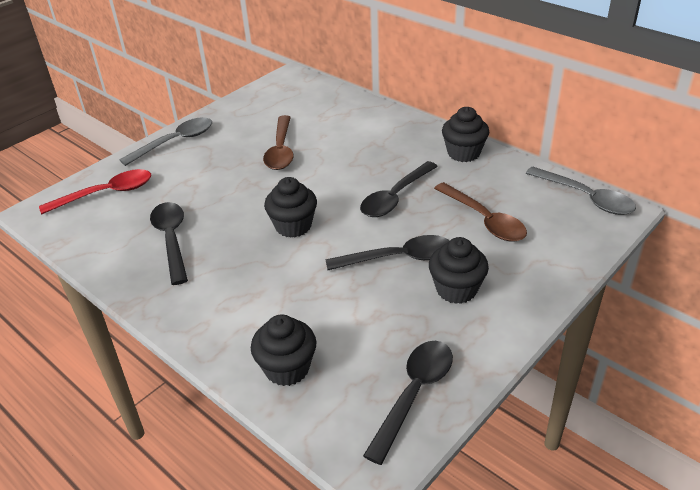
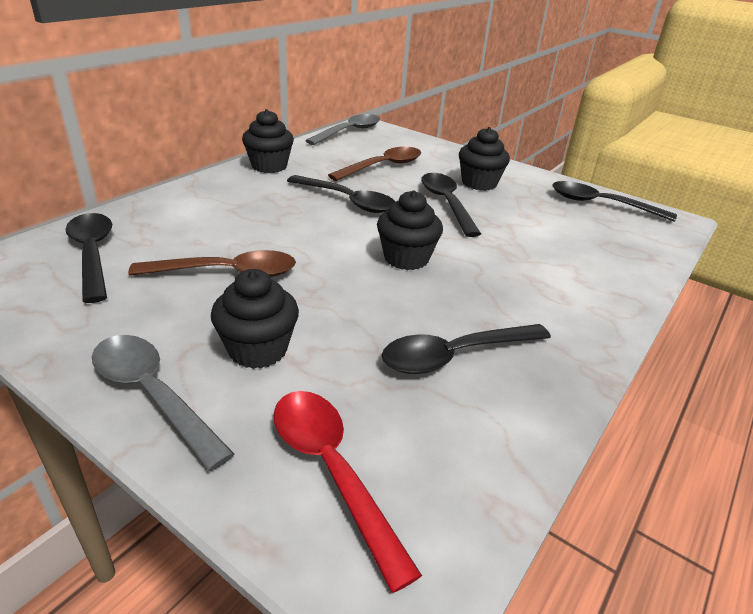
camera: 100 degrees left, 5 degrees down
black cupcake [251,314,316,386] -> black cupcake moved to [211,269,299,369]
none -> black spoon [65,213,112,303]

